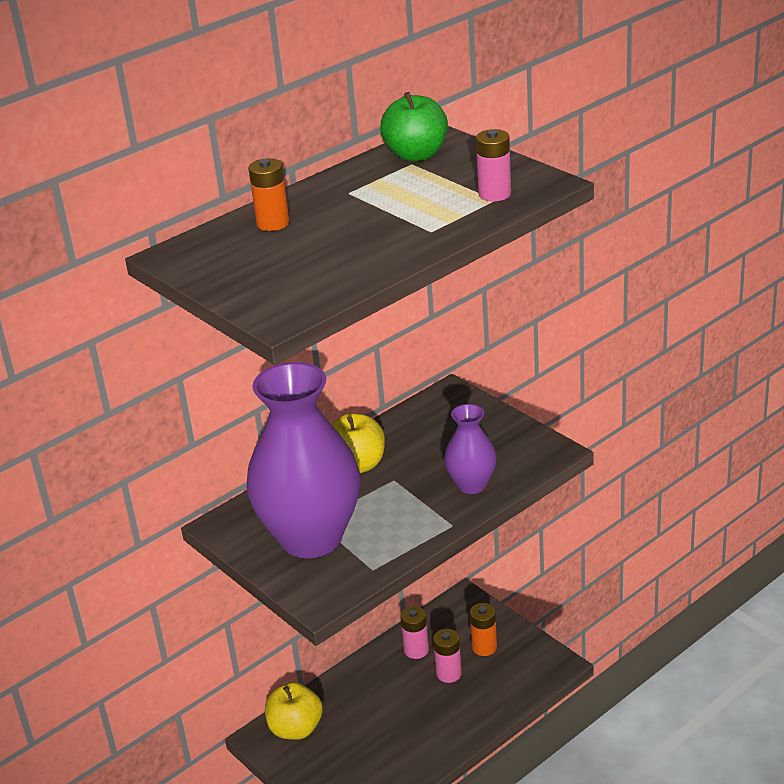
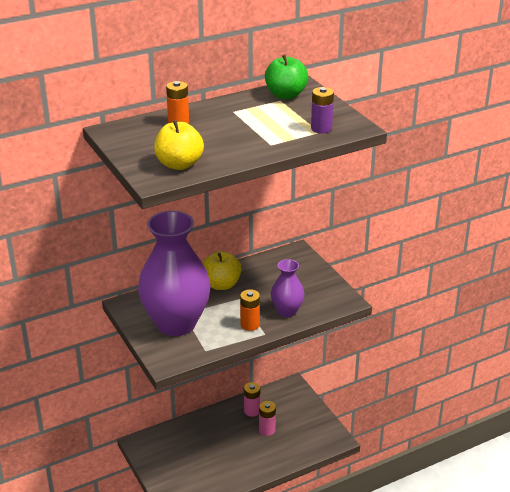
camera: 10 degrees right, 0 degrees up
yellow apple [265,682,323,740] -> yellow apple moved to [154,120,204,170]
orange battery [470,603,497,656] -> orange battery moved to [240,289,260,331]
pink battery [476,129,511,201] -> purple battery [311,87,334,134]

